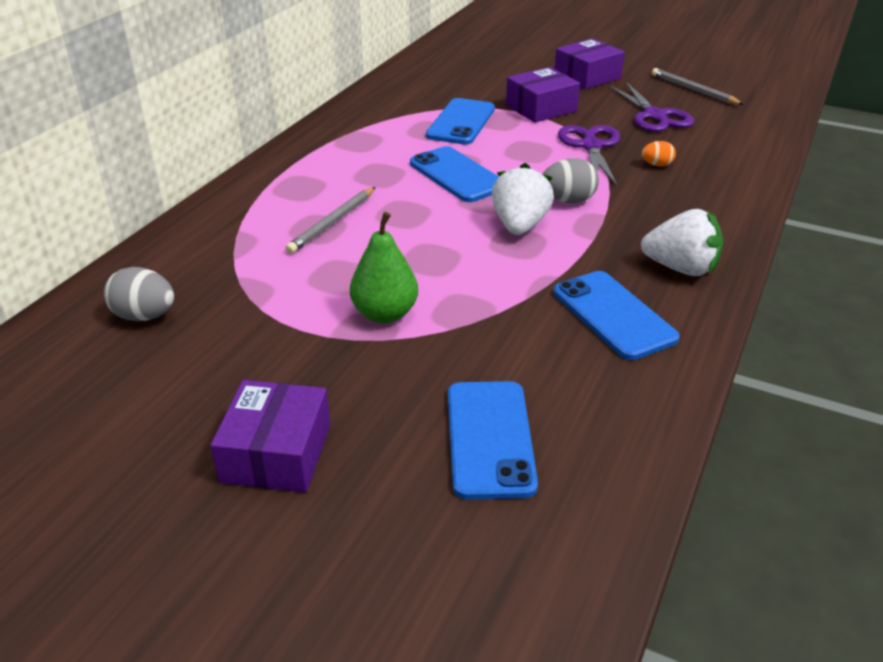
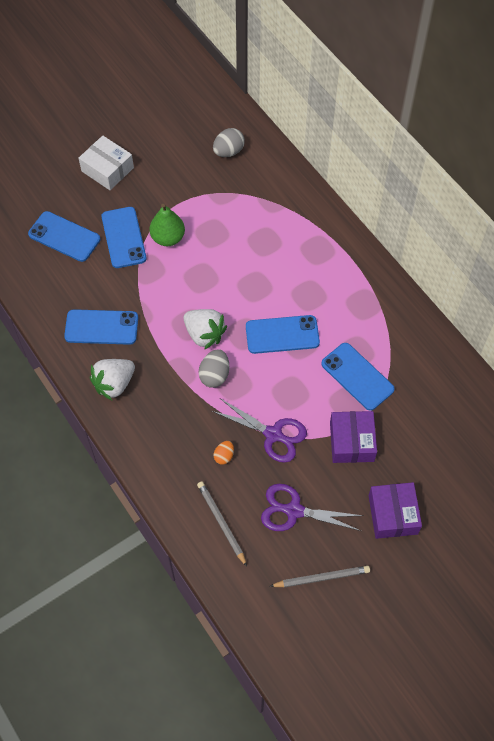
camera: 120 degrees right, 25 degrees up
purple box [210,380,330,493] -> white box [79,136,134,190]
grey pencil [285,187,376,254] -> grey pencil moved to [197,481,247,567]
none -> blue phone [101,207,147,268]

